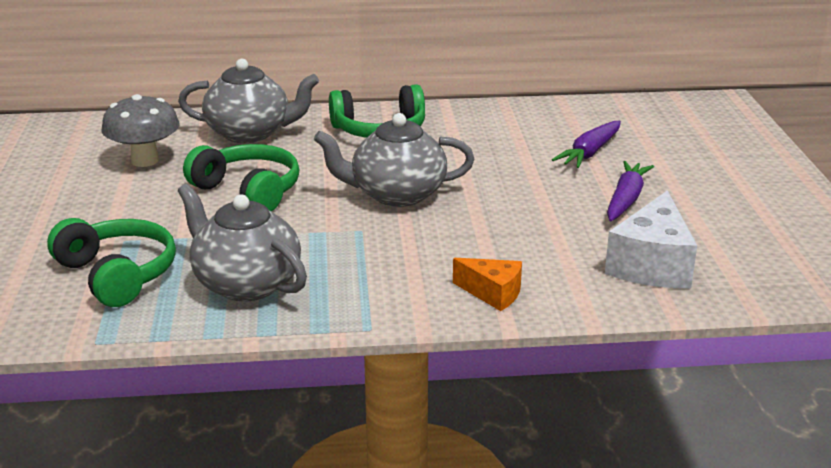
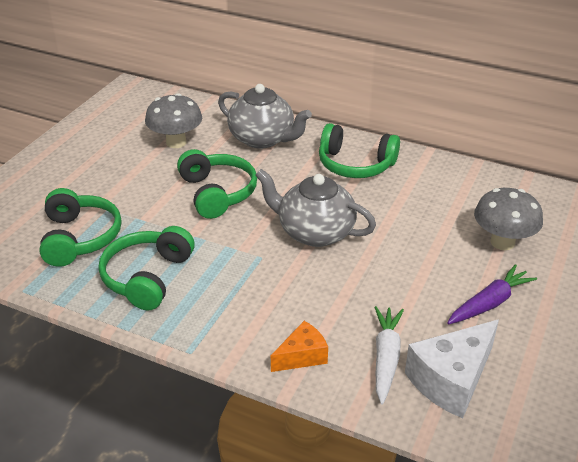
camera: 30 degrees right, 10 degrees up
grey teapot [178,184,307,302] -> green headphones [99,226,195,310]
orange cheese [453,258,522,311] -> orange cheese turned 90 degrees counterclockwise [271,321,328,372]
purple carrot [552,121,621,168] -> grey mushroom [474,188,543,250]
none -> white carrot [374,306,404,405]

